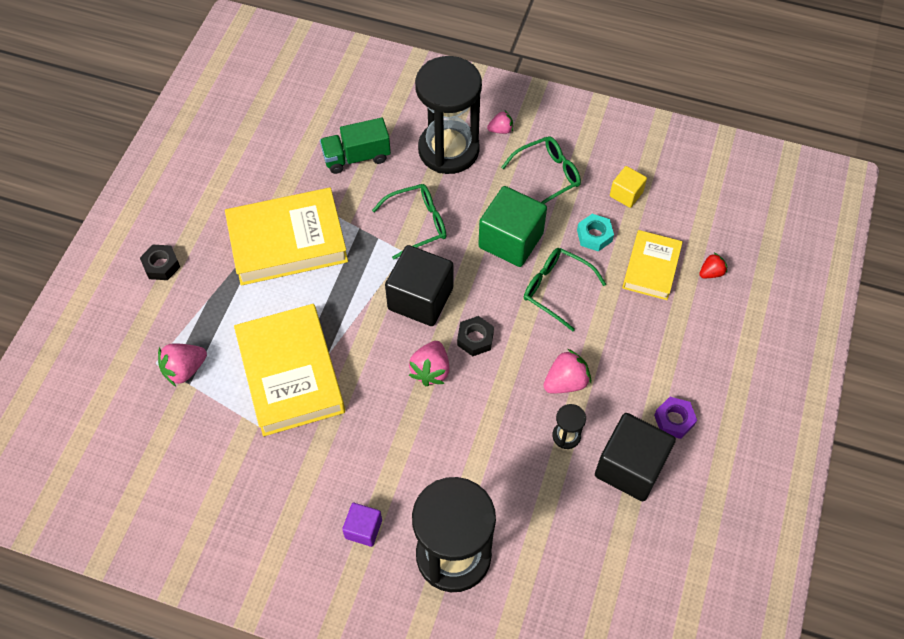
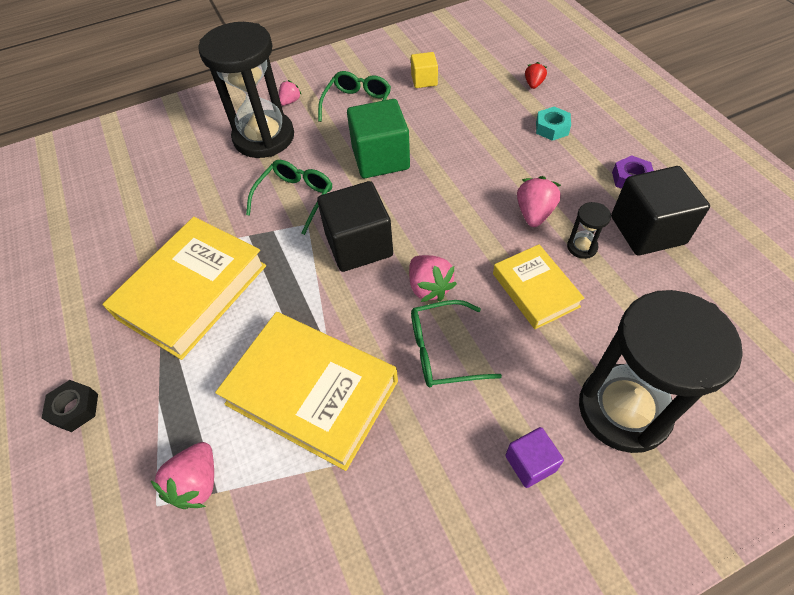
camera: 40 degrees left, 5 degrees down
green truck [320,117,391,174] -> none
black nut [457,316,494,356] -> none
green glasses [524,248,606,331] -> green glasses moved to [411,300,502,387]
turquoise nut [577,214,614,252] -> turquoise nut moved to [536,107,571,141]
yellow book [622,230,683,300] -> yellow book moved to [493,244,585,329]

